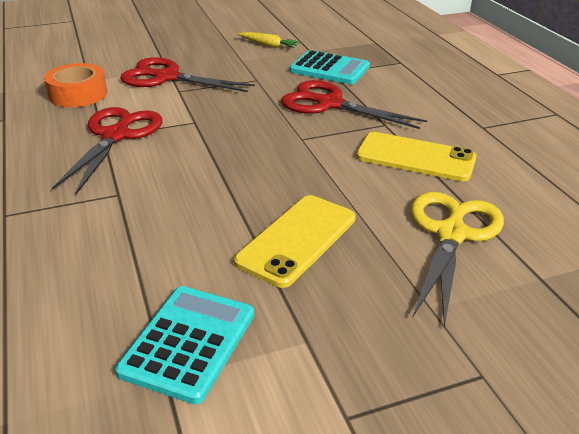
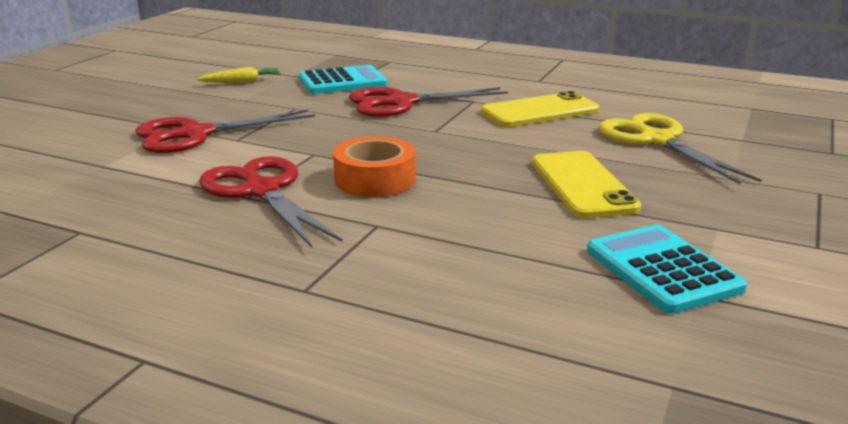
camera: 45 degrees left, 10 degrees down
orange tape [44,63,107,107] -> orange tape moved to [333,136,416,197]

